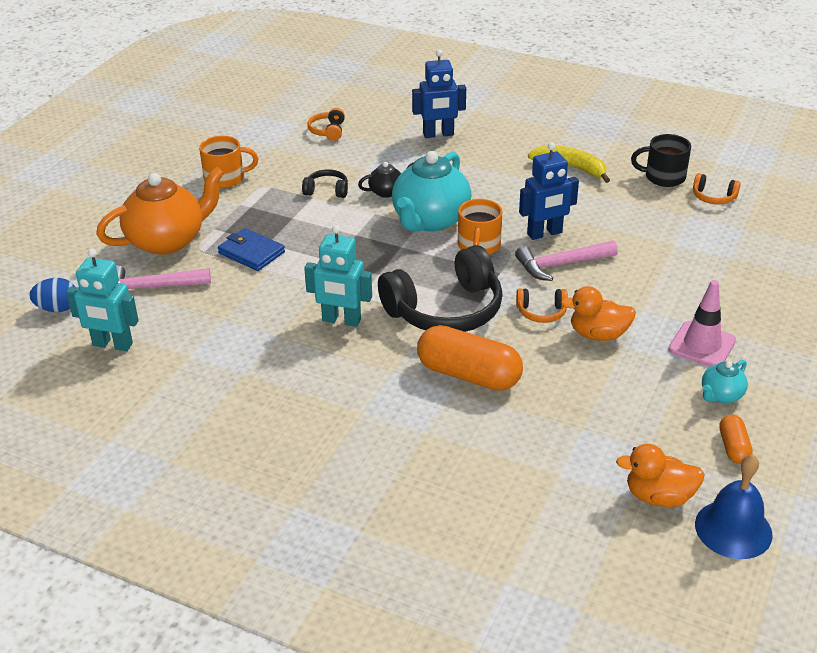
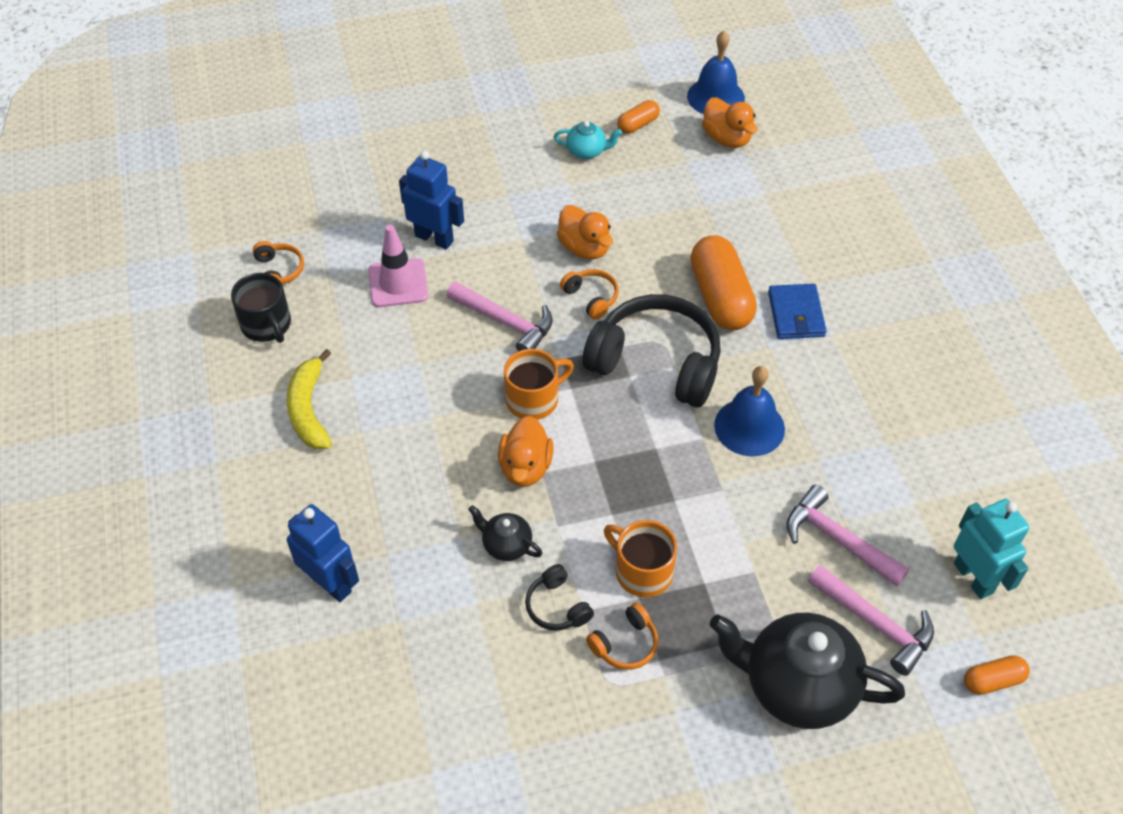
camera: 130 degrees left, 15 degrees up
blue egg [29,278,75,312] -> orange capsule [964,656,1030,695]
orange teapot [96,167,224,255] -> black teapot [710,613,905,729]
orange mug [199,136,258,188] -> orange mug moved to [604,520,677,597]
blue wallet [218,228,285,271] -> blue wallet moved to [768,284,827,339]
turquoise robot [304,225,372,327] -> blue bell [714,366,785,456]
orange headphones [308,108,345,141] -> orange headphones moved to [586,602,658,670]
turquoise teapot [392,151,471,232] -> orange duck [498,416,554,487]
blue robot [519,142,579,240] -> blue robot moved to [399,151,464,249]
pink traffic cone [668,280,736,367] -> pink traffic cone moved to [369,225,428,307]
none -> pink hammer [787,485,909,586]

